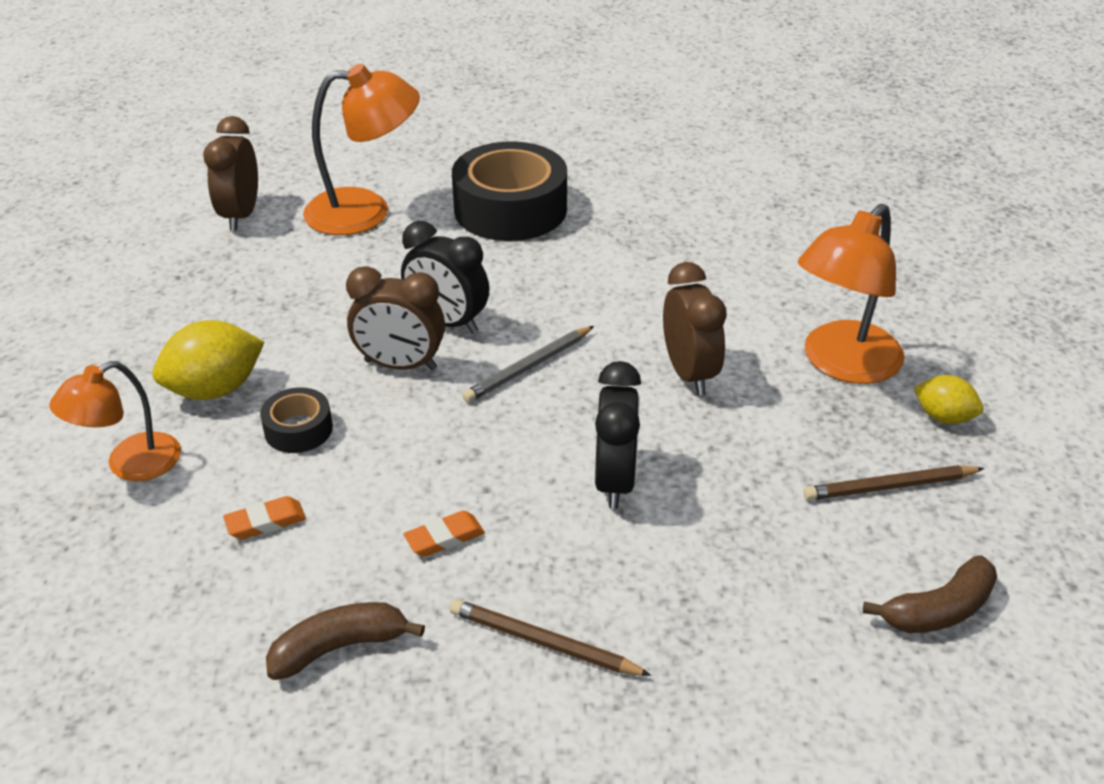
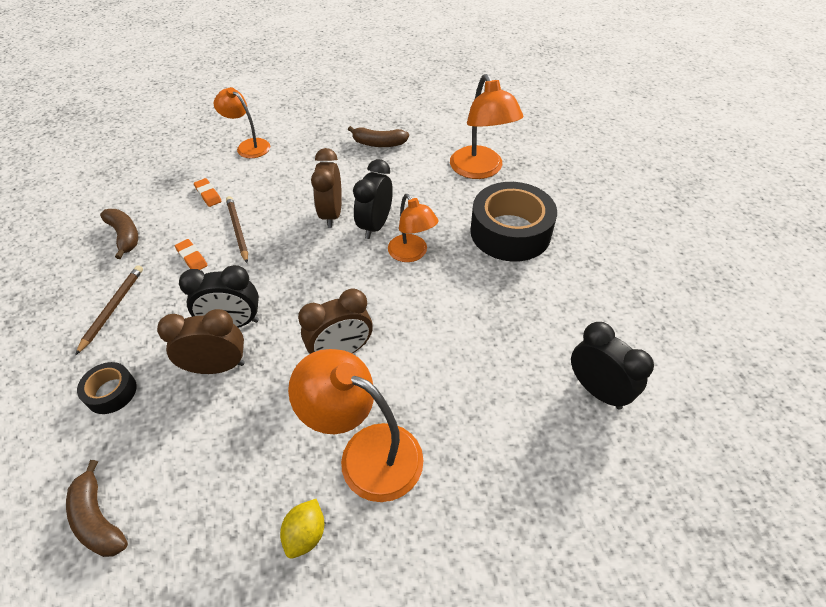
camera: 80 degrees right, 10 degrees up
yellow lemon [152,320,265,400] -> none
brown clock [203,116,258,231] -> brown clock moved to [157,309,245,374]
black tape [260,387,333,453] -> black tape moved to [77,362,137,414]
grey pencil [462,326,594,403] -> none
brown pencil [803,465,985,500] -> brown pencil moved to [226,196,248,263]
none -> brown banana [348,126,409,147]
none -> orange lamp [388,194,438,262]
none -> black clock [571,322,654,410]

